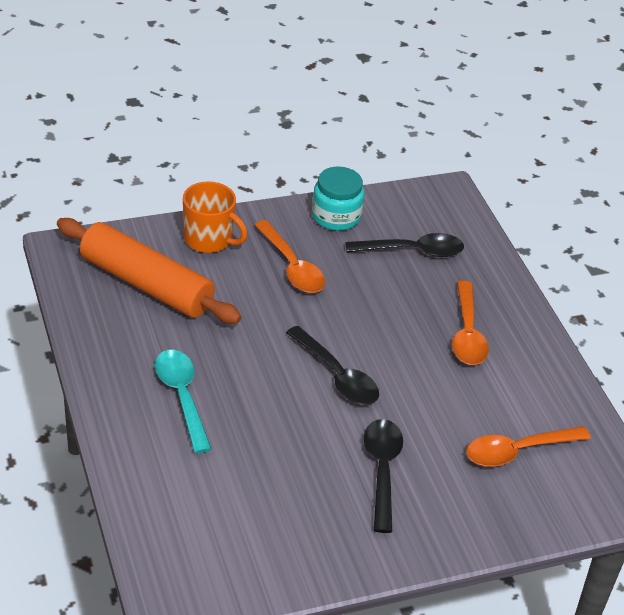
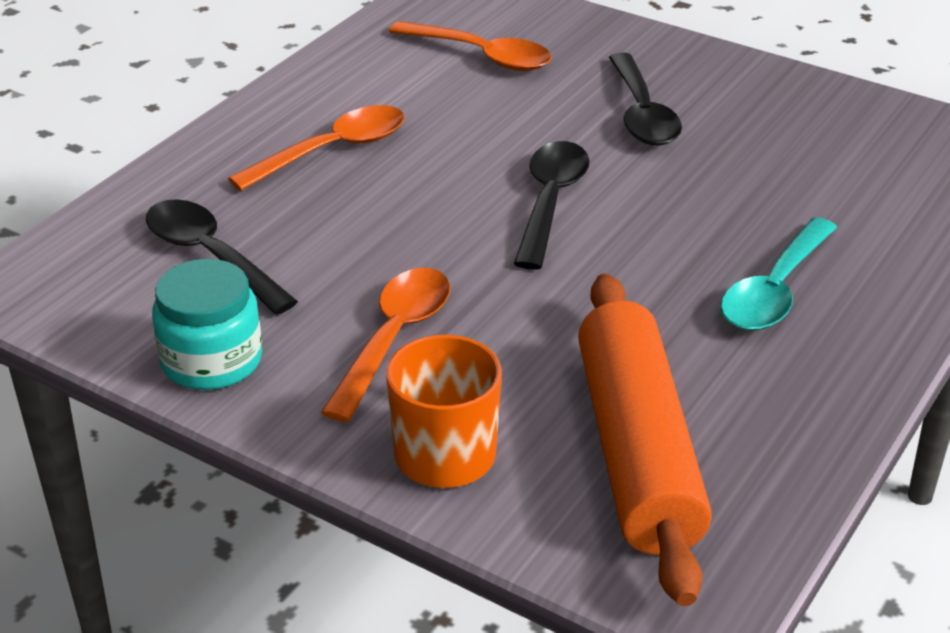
camera: 125 degrees left, 5 degrees down
black spoon [364,419,403,533] -> black spoon turned 60 degrees counterclockwise [609,53,682,146]

